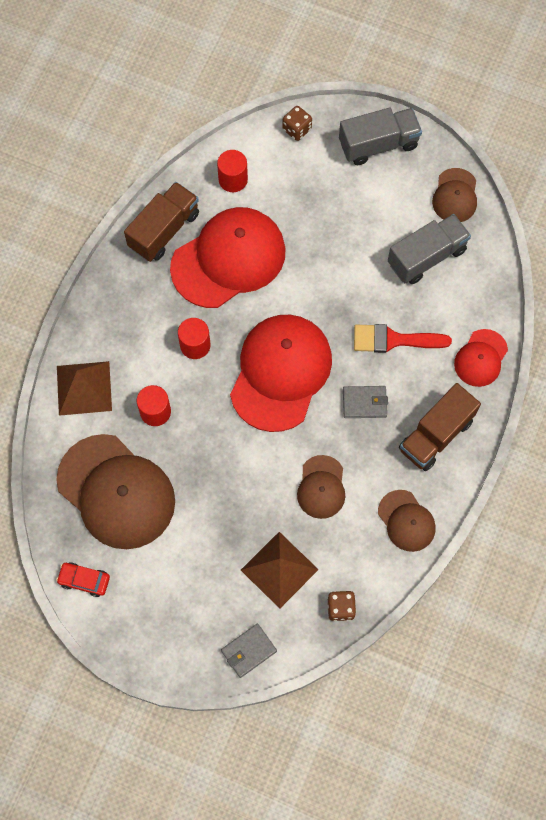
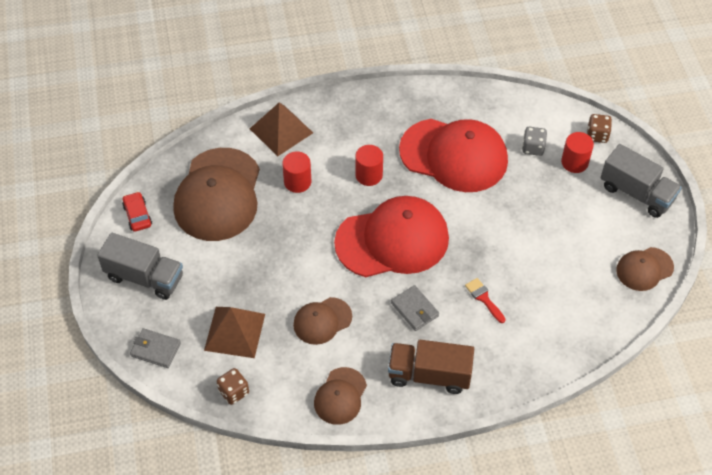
camera: 55 degrees right, 15 degrees down
brown truck [124,182,199,262] -> none
red cylinder [217,150,248,192] -> red cylinder moved to [561,132,594,173]
red brush [354,324,452,353] -> red brush [465,278,506,323], size x0.59
grey truck [388,214,471,284] -> grey truck moved to [97,233,183,300]
red cap [454,329,508,387] -> none
none -> grey dice [522,127,547,156]

